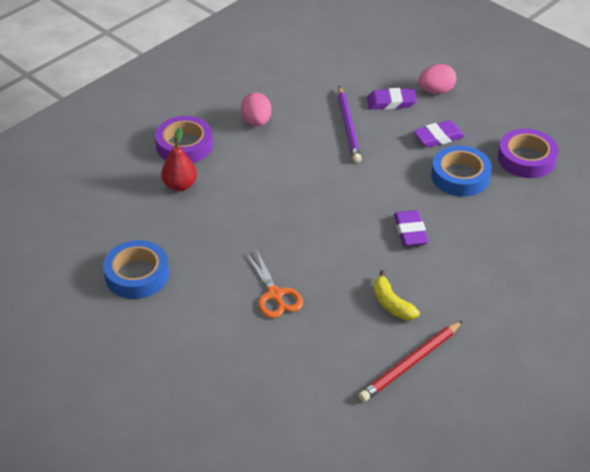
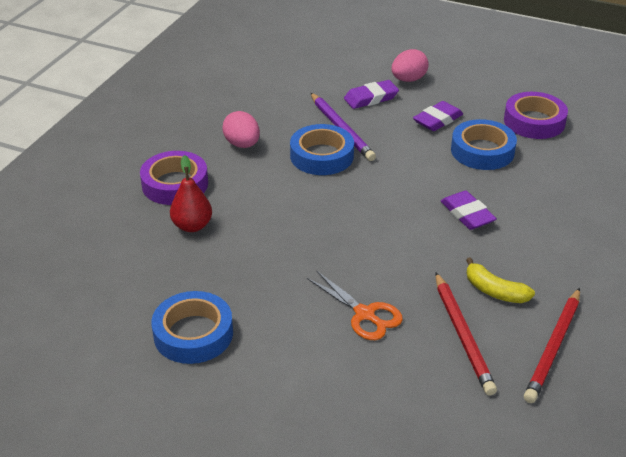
camera: 20 degrees left, 5 degrees down
none -> blue tape [290,124,354,175]
none -> red pencil [435,272,497,395]

